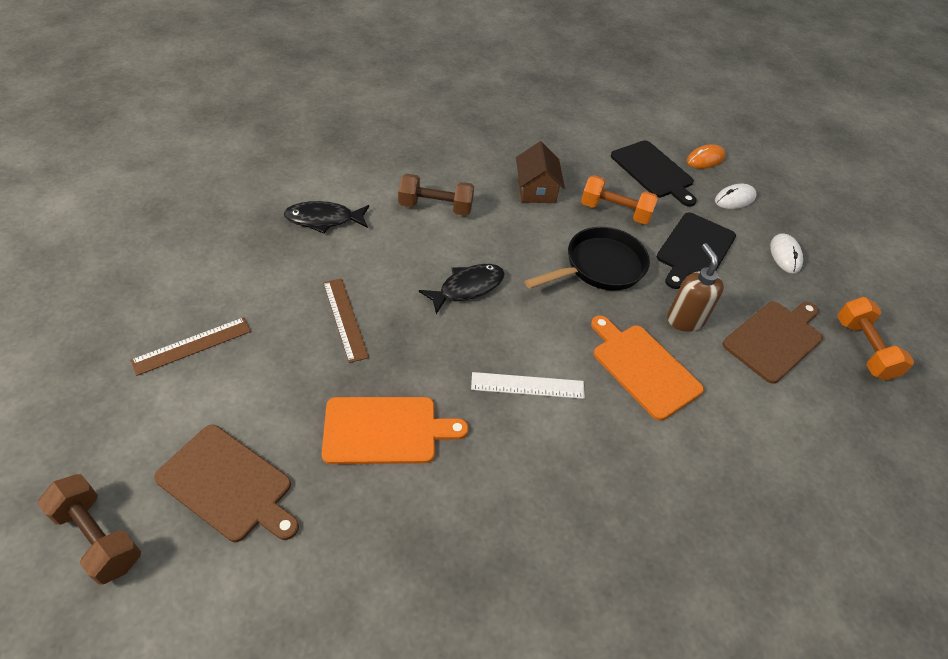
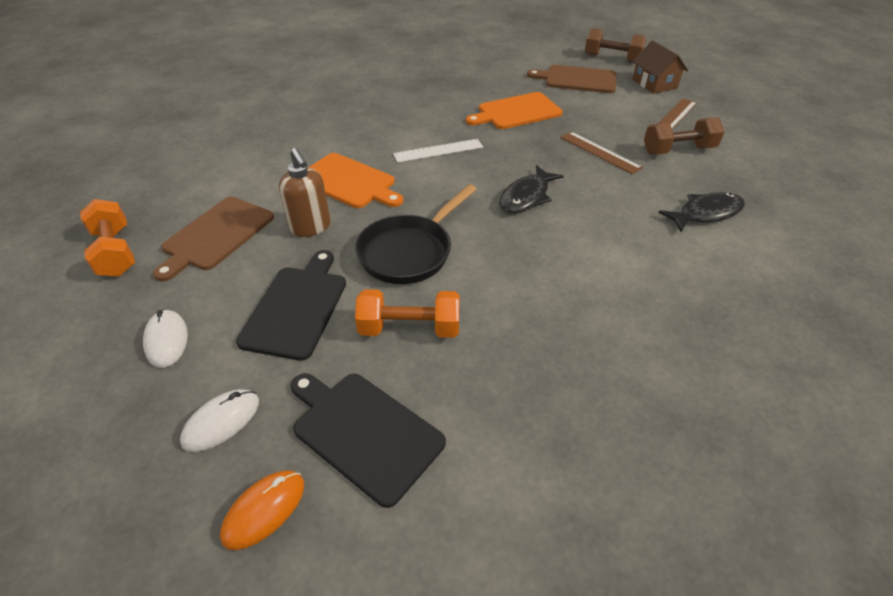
camera: 165 degrees right, 5 degrees down
brown dumbbell [398,174,474,216] -> brown dumbbell moved to [644,117,724,154]
brown house [516,141,565,203] -> brown house moved to [632,41,688,94]

